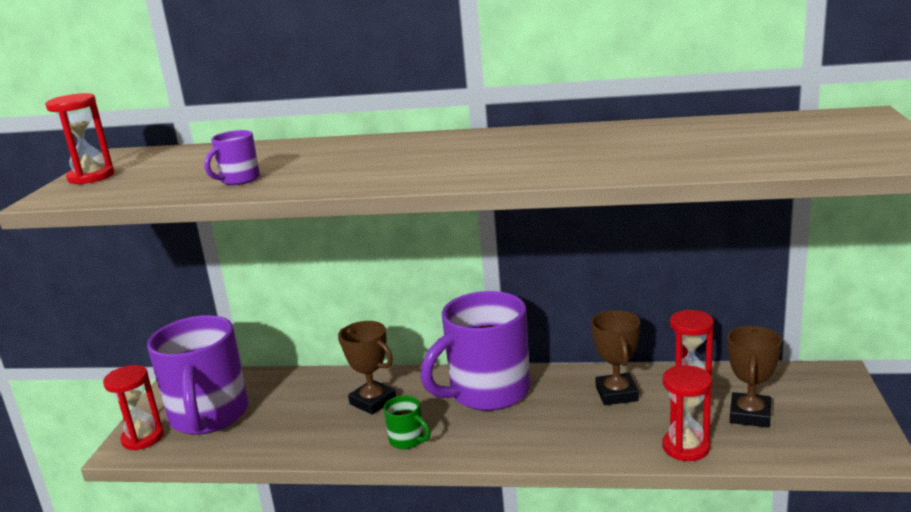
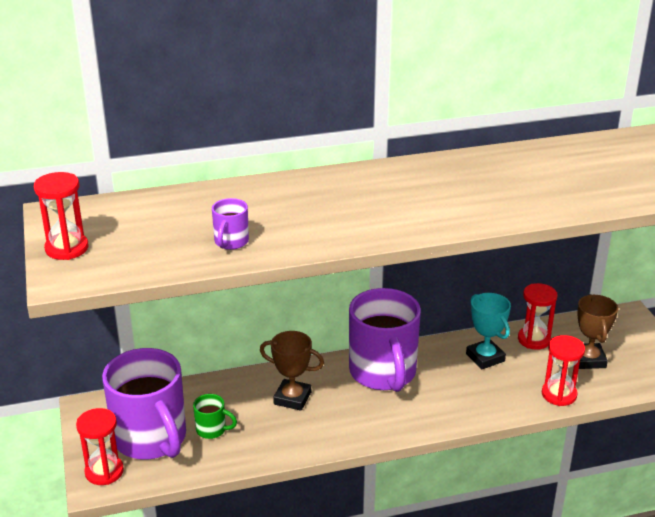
camera: 25 degrees left, 10 degrees up
green mug [384,396,431,449] -> green mug moved to [193,394,237,439]
purple mug [420,291,530,411] -> purple mug turned 45 degrees counterclockwise [349,288,421,392]
brown trophy [591,310,640,405] -> turquoise trophy [466,293,511,369]

